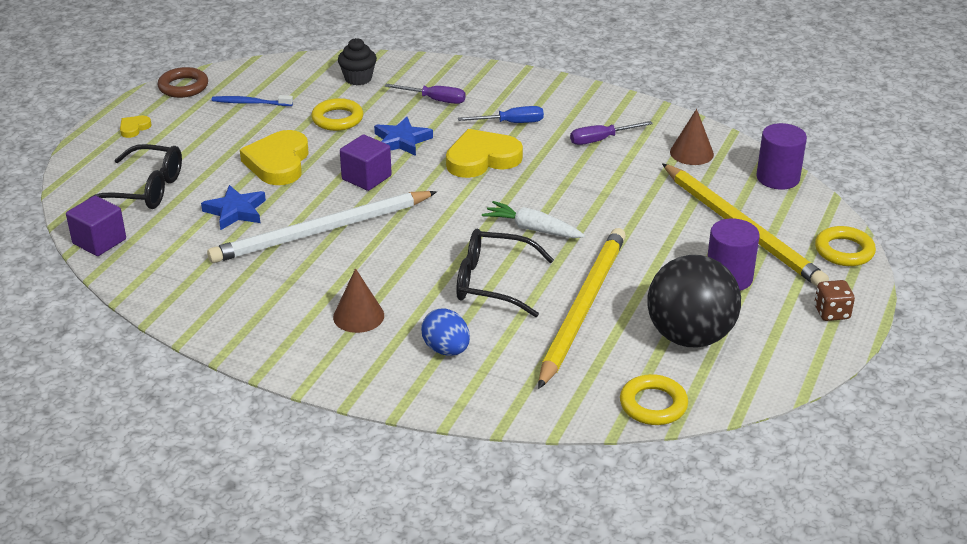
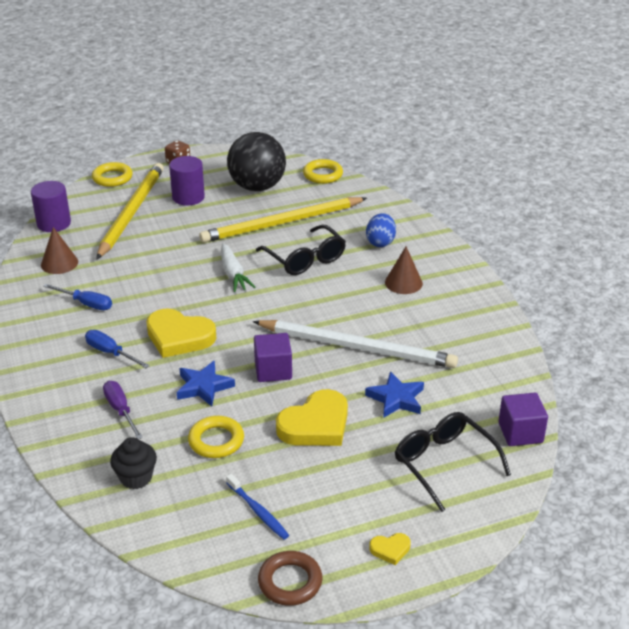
camera: 135 degrees left, 0 degrees up
purple screwdriver [570,121,653,145] -> blue screwdriver [43,284,112,310]

